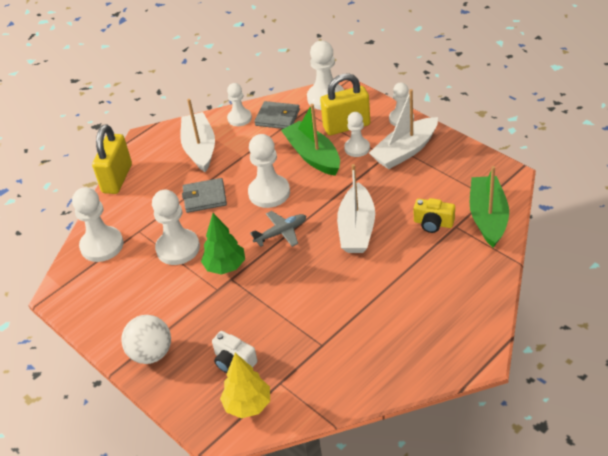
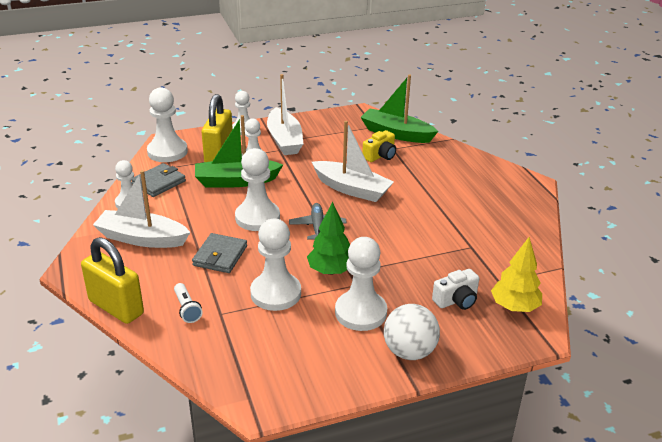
camera: 70 degrees left, 10 degrees down
white pawn [72,187,124,262] -> white pawn moved to [335,237,387,331]
none -> white flashlight [174,283,203,323]

